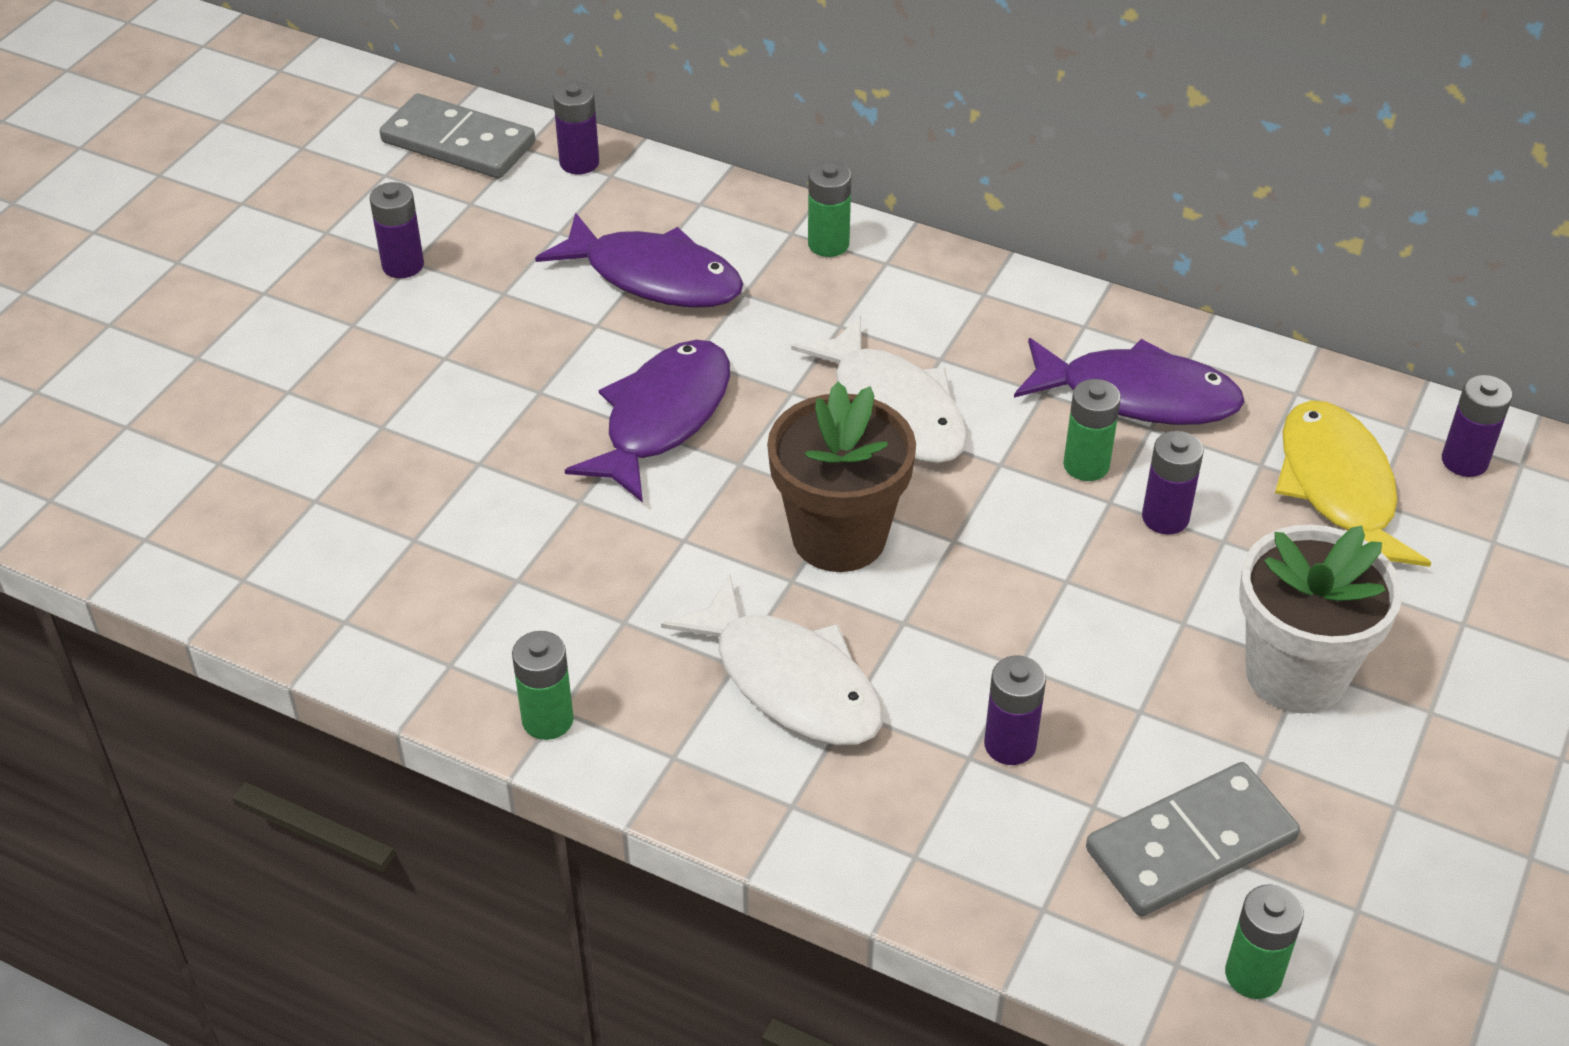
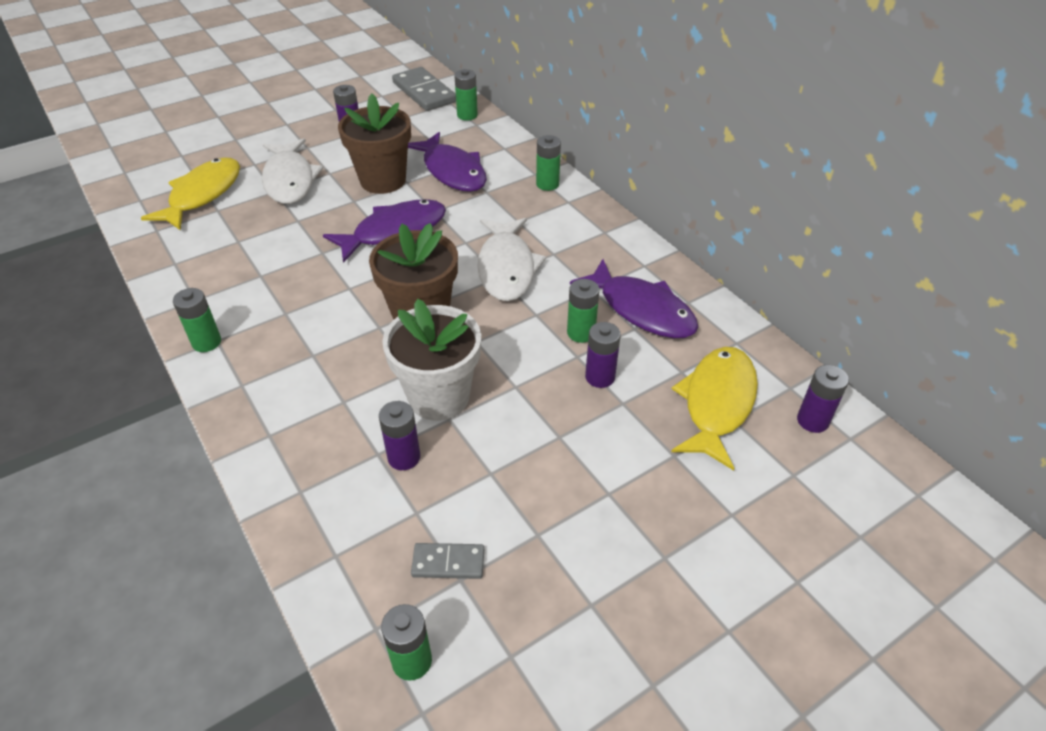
camera: 30 degrees right, 0 degrees up
purple battery [553,82,599,174] -> green battery [454,69,478,121]
white fish [661,574,883,745] -> white fish moved to [262,138,323,204]
grey domino [1086,762,1300,917] -> grey domino [411,543,484,579], size x0.54
white flower pot [1239,524,1403,714] -> white flower pot moved to [382,298,481,421]
none -> yellow fish [141,157,240,231]
none -> brown flower pot [338,94,411,194]

